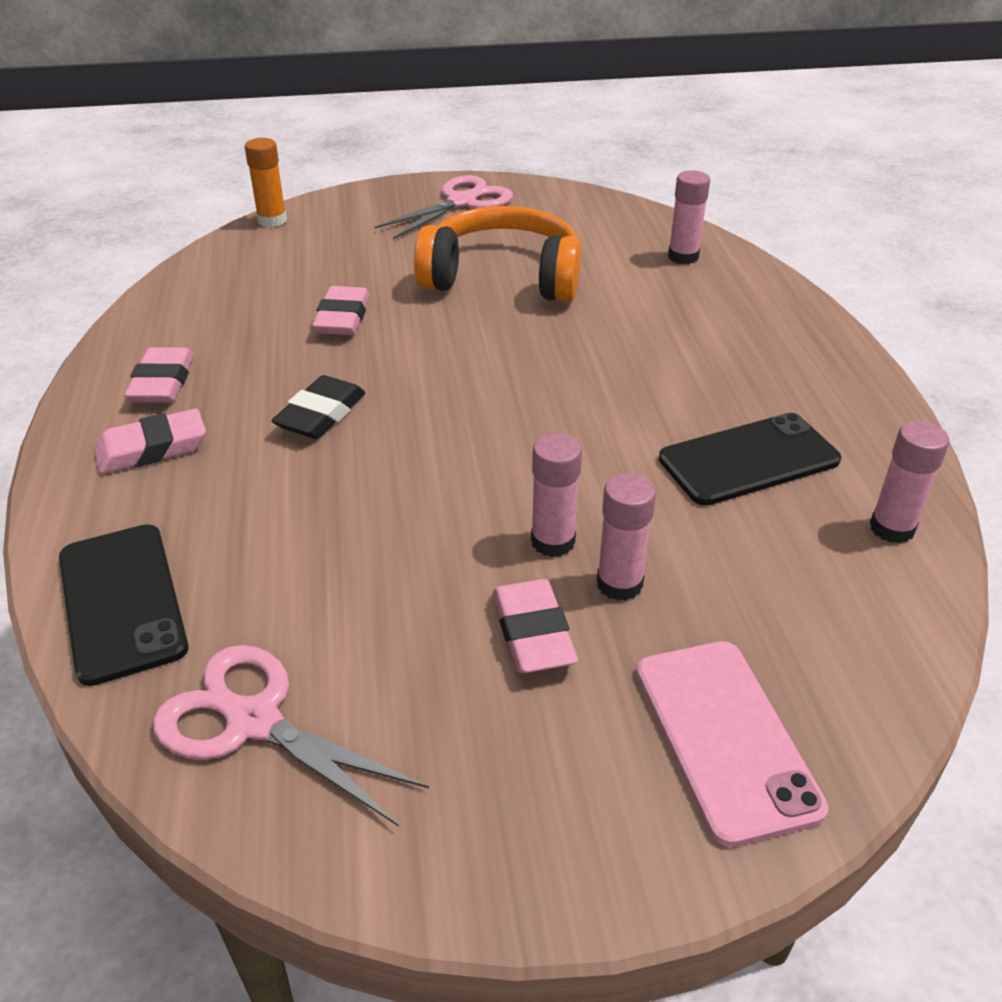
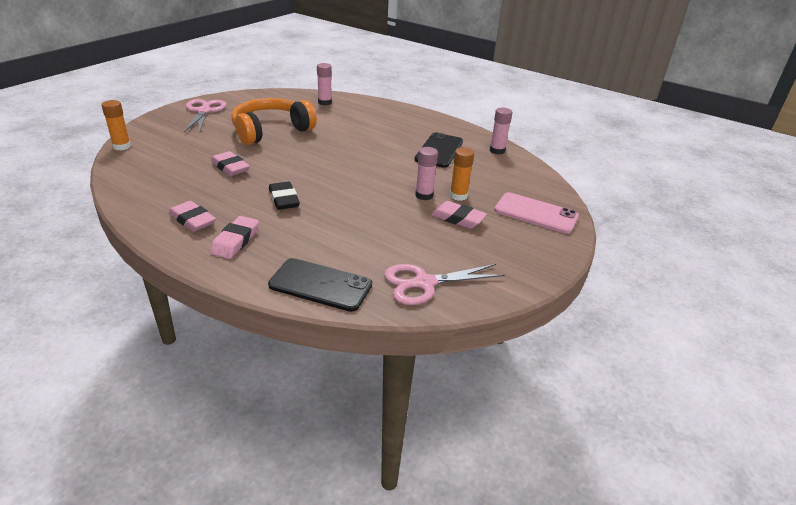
camera: 50 degrees left, 5 degrees down
pink glue stick [597,473,656,601] -> orange glue stick [450,147,474,201]

